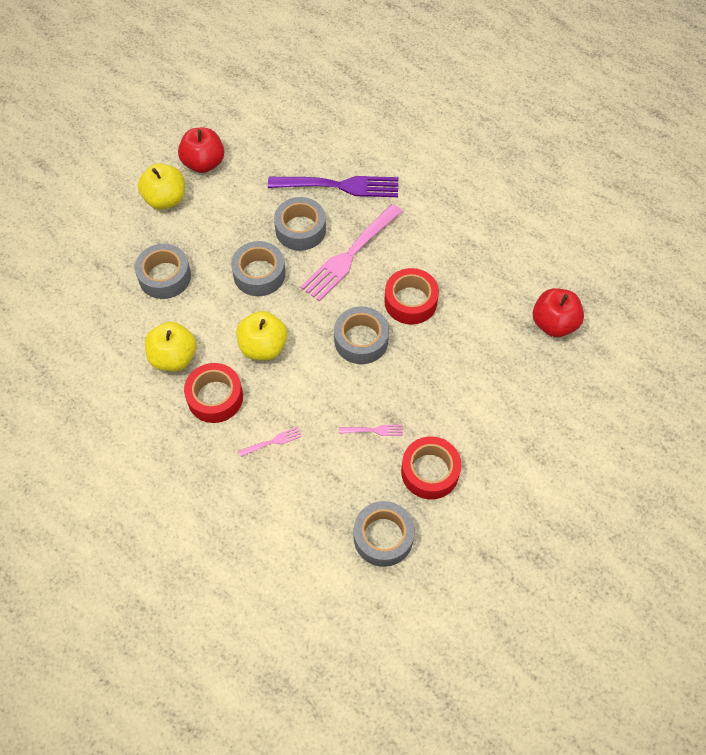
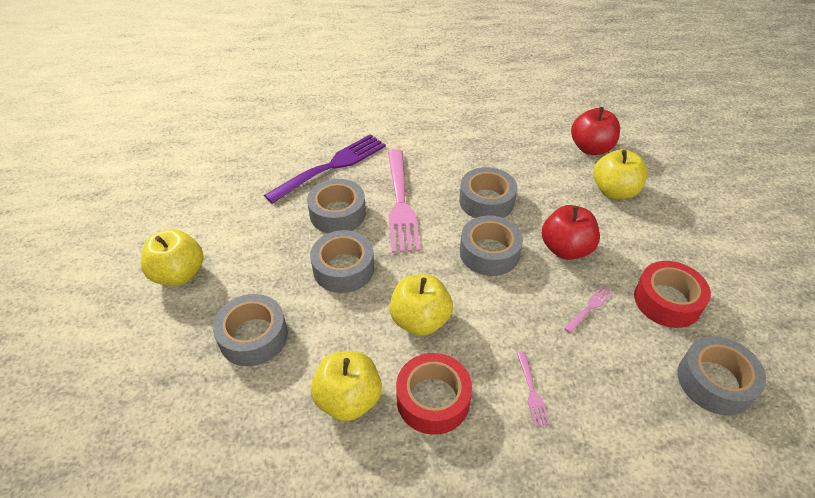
camera: 45 degrees left, 15 degrees down
red apple [178,128,224,173] -> red apple moved to [541,205,600,260]
pink fork [239,427,302,457] -> pink fork turned 150 degrees clockwise [517,352,550,427]
red tape [384,268,439,325] -> grey tape [459,167,517,218]
none -> yellow apple [593,149,647,199]

